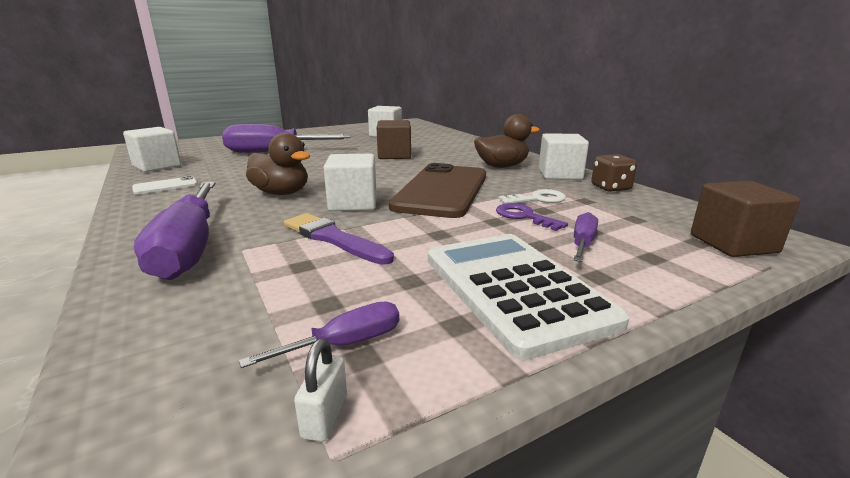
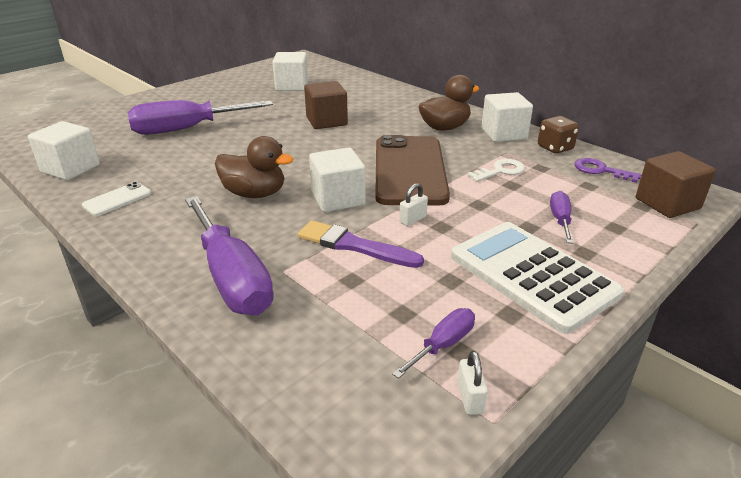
camera: 15 degrees left, 10 degrees up
purple key [496,203,568,231] -> purple key moved to [575,158,641,183]
none -> white padlock [399,183,428,226]

